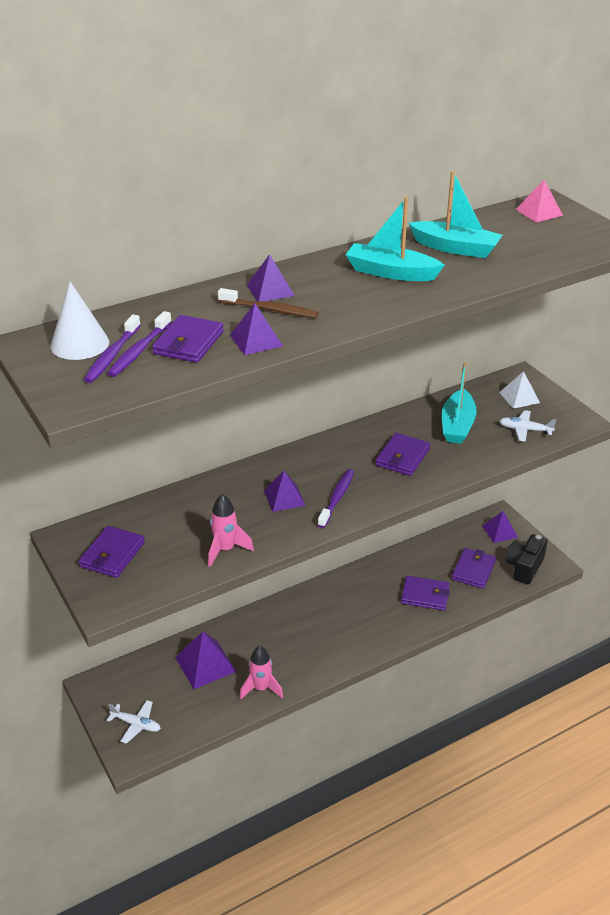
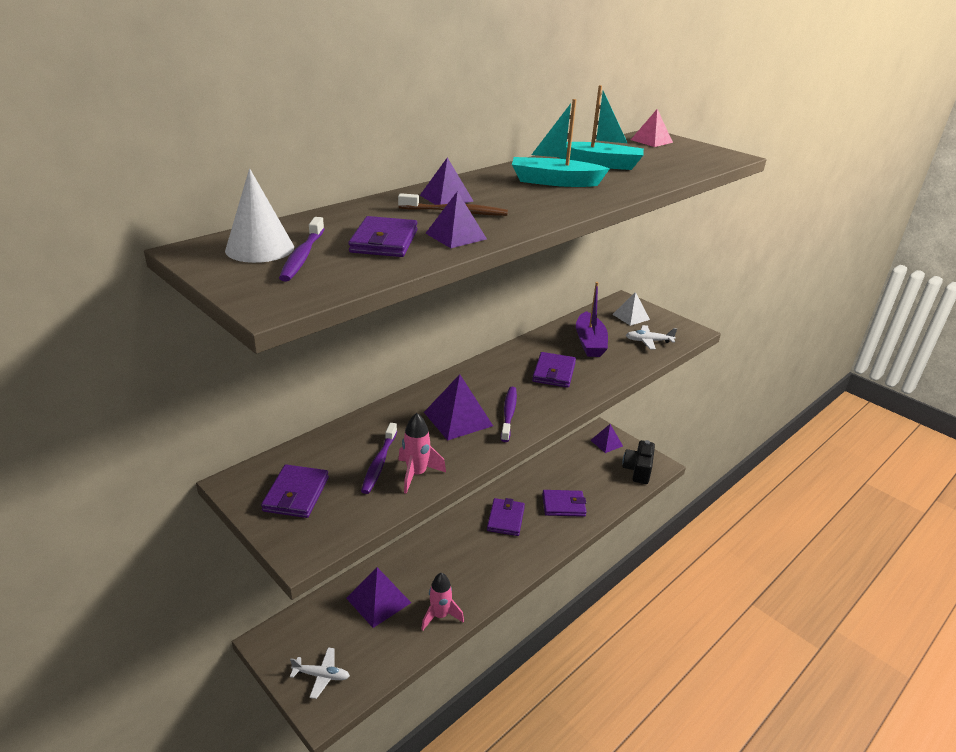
camera: 15 degrees left, 5 degrees down
purple toothbrush [107,311,172,377] -> purple toothbrush moved to [361,423,397,494]
purple pyramid [264,471,306,512] -> purple pyramid [424,374,493,441], size x1.51
turquoise boat [442,362,477,444] -> purple boat [576,282,608,357]
purple wallet [452,548,496,589] -> purple wallet moved to [487,498,525,536]

